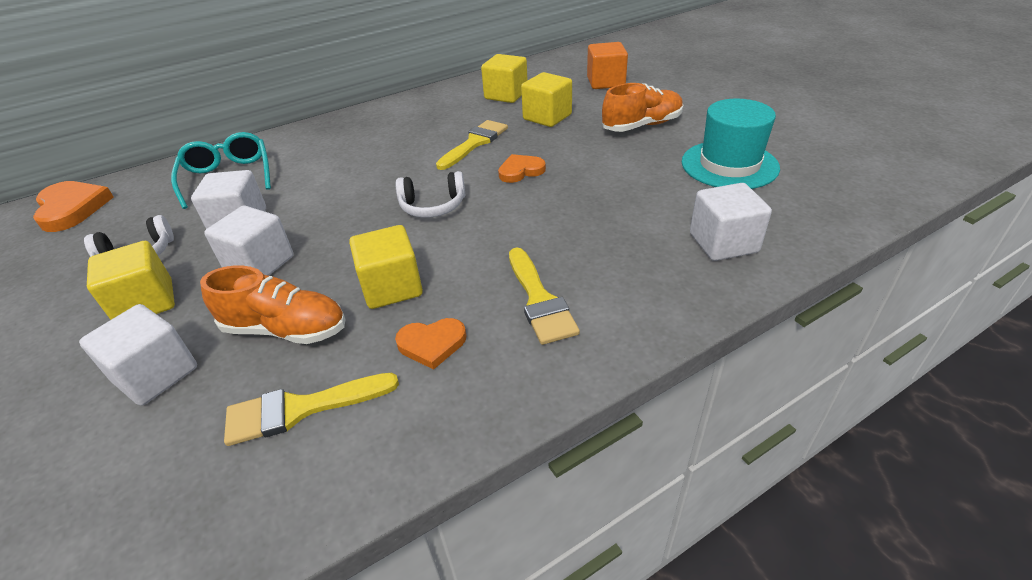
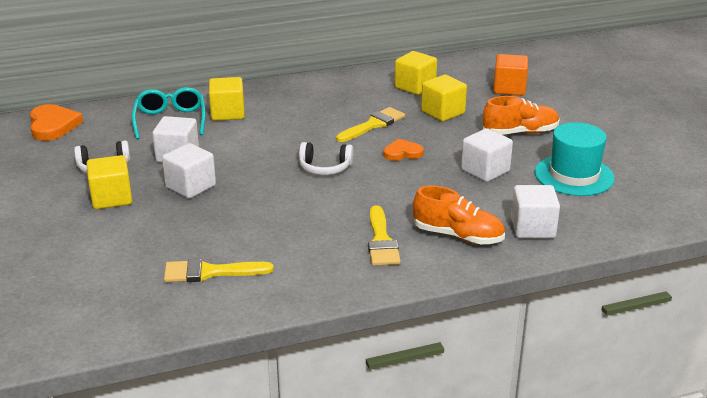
camera: 10 degrees right, 10 degrees down
white cube [79,304,197,406] -> white cube moved to [461,128,513,182]
orange shoe [200,266,345,344] -> orange shoe moved to [413,186,505,244]
yellow cube [349,225,423,309] -> yellow cube moved to [209,77,245,121]
orange heart [395,318,467,370] -> none

